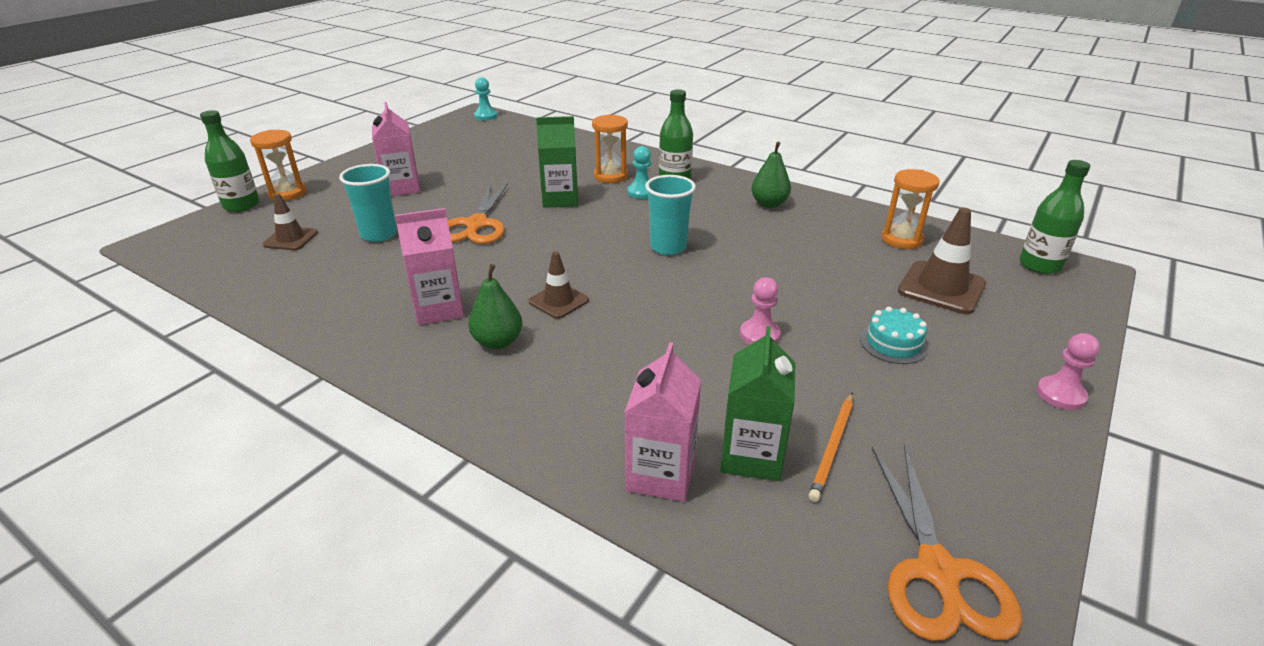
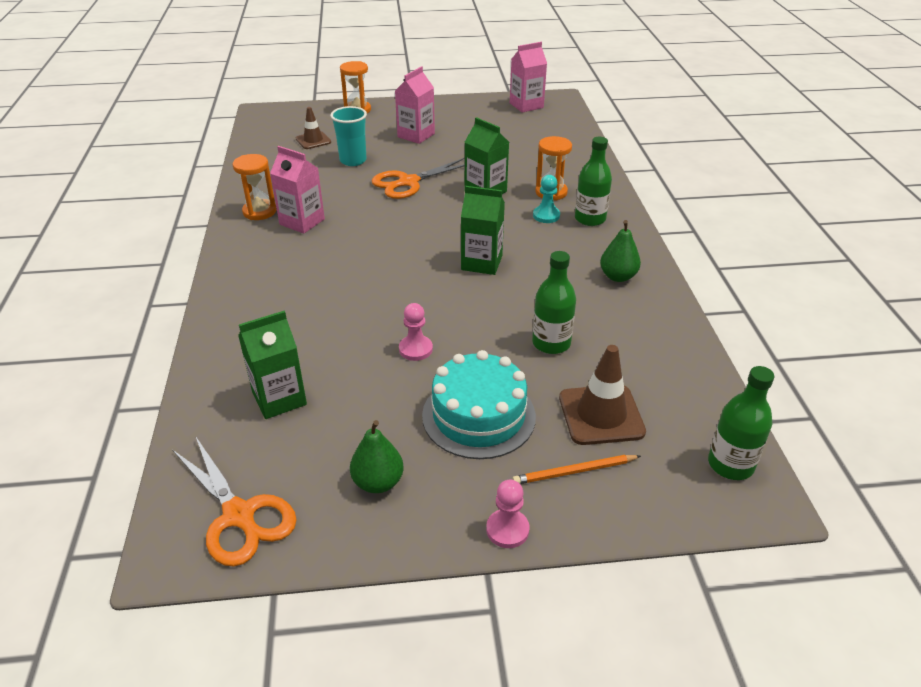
camera: 50 degrees right, 5 degrees up
green bottle [200,110,259,212] -> green bottle moved to [532,251,576,354]
green pear [468,264,522,349] -> green pear moved to [350,420,404,493]
turquoise pawn [474,77,497,120] -> none
brown traffic cone [528,251,589,319] -> none
pink carton [625,342,701,502] -> pink carton moved to [510,42,547,113]
turquoise cup [645,175,696,255] -> green carton [461,186,505,275]
orange pencil [808,393,853,502] -> orange pencil moved to [512,455,641,484]
turquoise cake [860,307,928,364] -> turquoise cake [422,350,536,459], size x1.91
orange scissors [872,444,1022,641] -> orange scissors turned 90 degrees counterclockwise [172,437,297,567]
orange hourglass [881,169,940,249] -> orange hourglass moved to [233,154,277,220]

